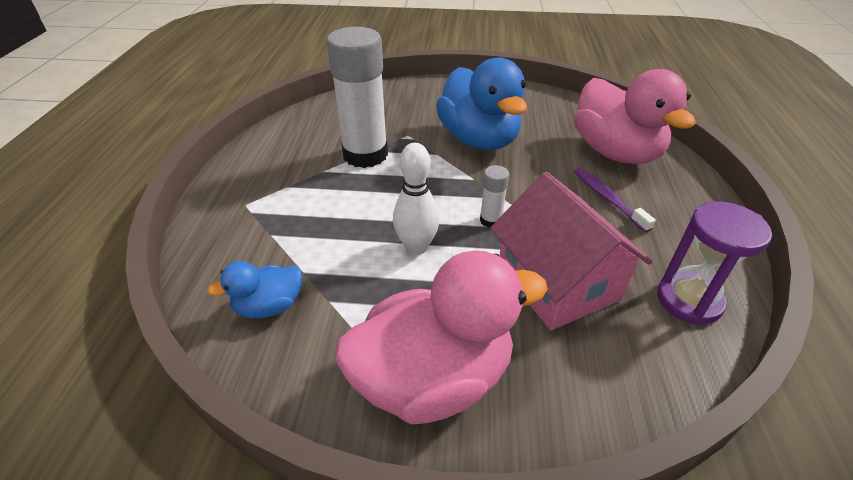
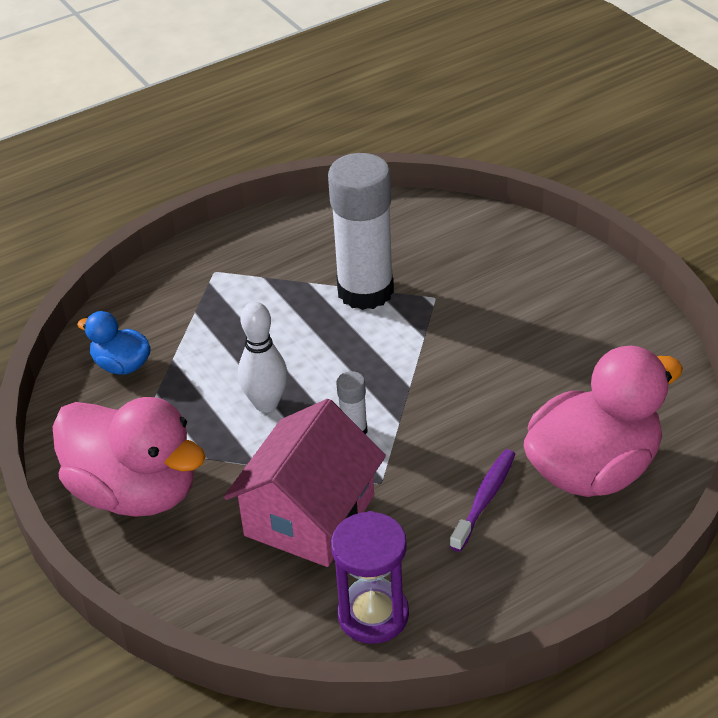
camera: 55 degrees right, 0 degrees up
blue duck [436,57,527,150] -> none
pink duck [575,69,696,164] -> pink duck turned 150 degrees counterclockwise [524,346,683,497]

